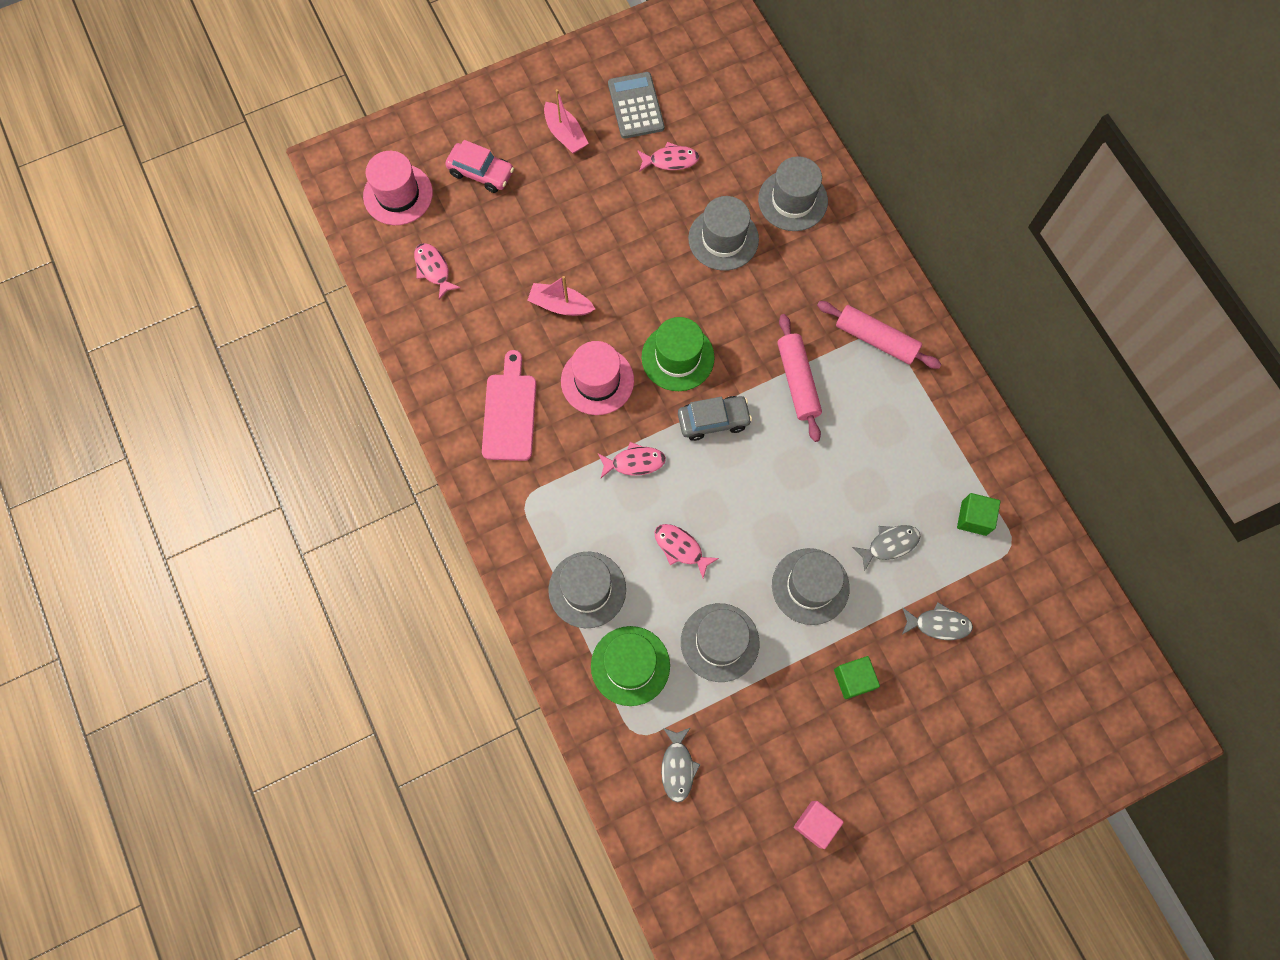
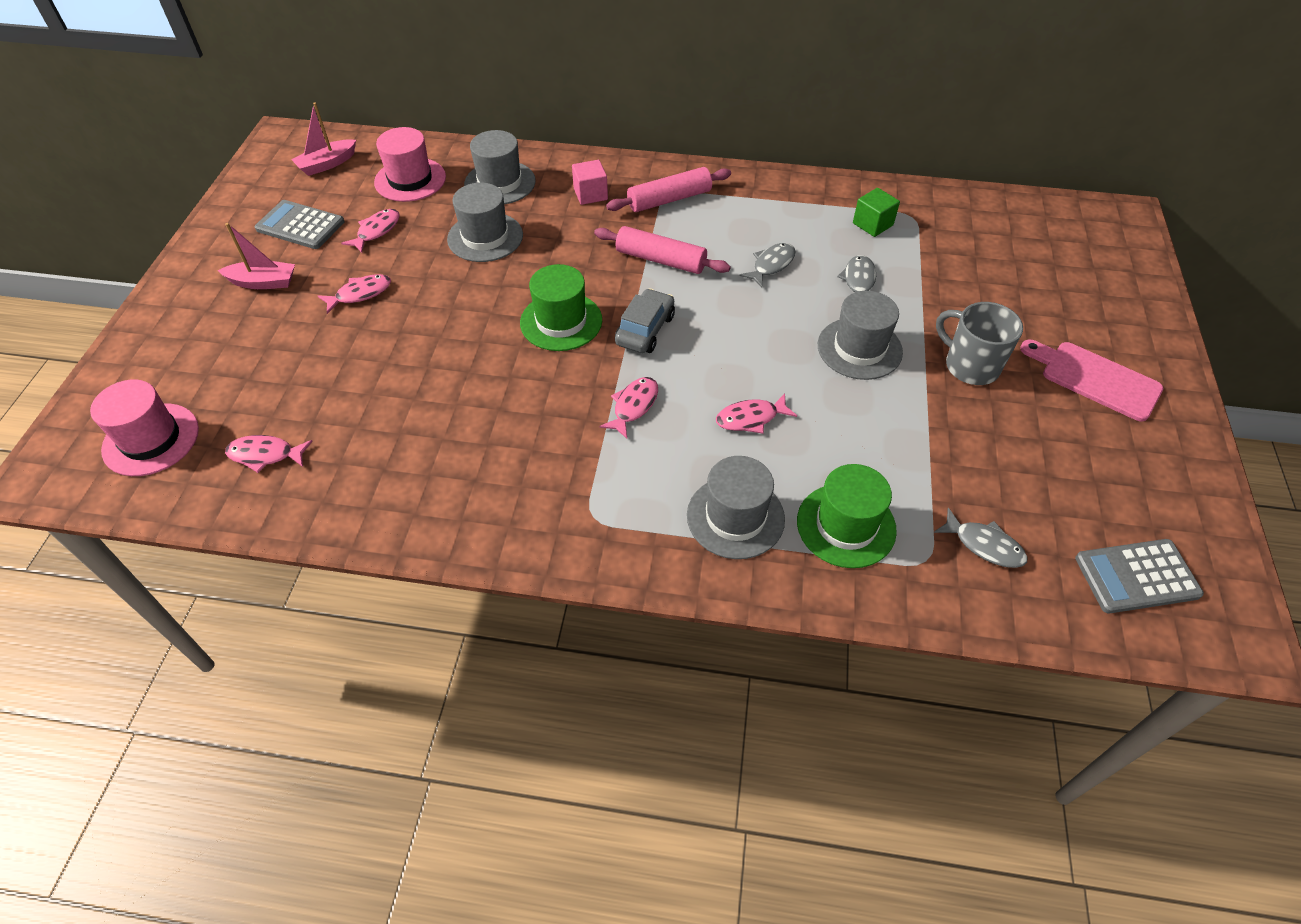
camera: 55 degrees left, 20 degrees down
pink car [445,140,514,193] -> none
pink cutting board [482,350,536,461] -> pink cutting board moved to [1020,340,1163,422]
pink boat [527,276,595,316] -> pink boat moved to [291,102,356,176]
pink hat [561,341,634,415] -> pink hat moved to [374,127,446,202]
grey hat [681,603,759,682] -> none
pink cube [794,801,844,849] -> pink cube moved to [572,160,608,205]
green cube [834,656,880,699] -> grey mug [936,302,1023,385]
grey fish [902,602,973,640] -> grey fish moved to [739,243,796,288]
none -> pink fish [318,274,391,314]
none -> grey calculator [1075,539,1204,613]

